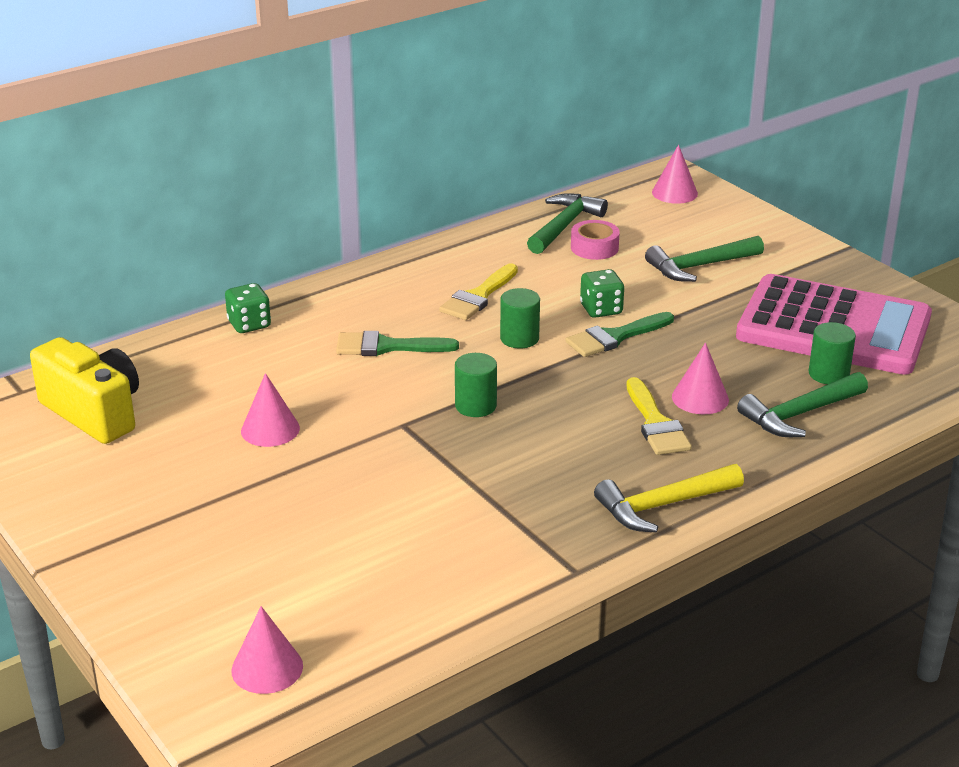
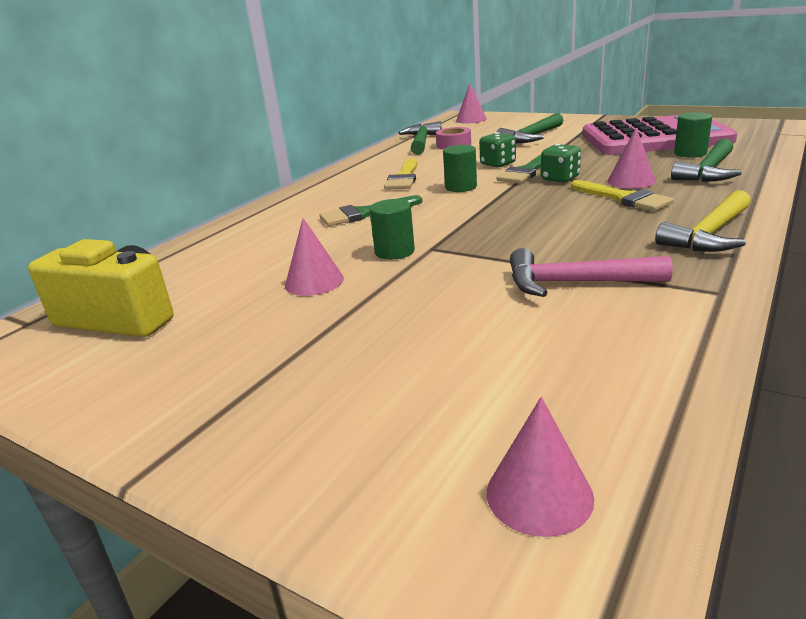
camera: 20 degrees left, 5 degrees down
green dice [225,283,271,333] -> green dice moved to [541,144,581,183]
green cylinder [455,353,497,417] -> green cylinder moved to [370,199,415,260]
none -> pink hammer [510,248,673,297]

